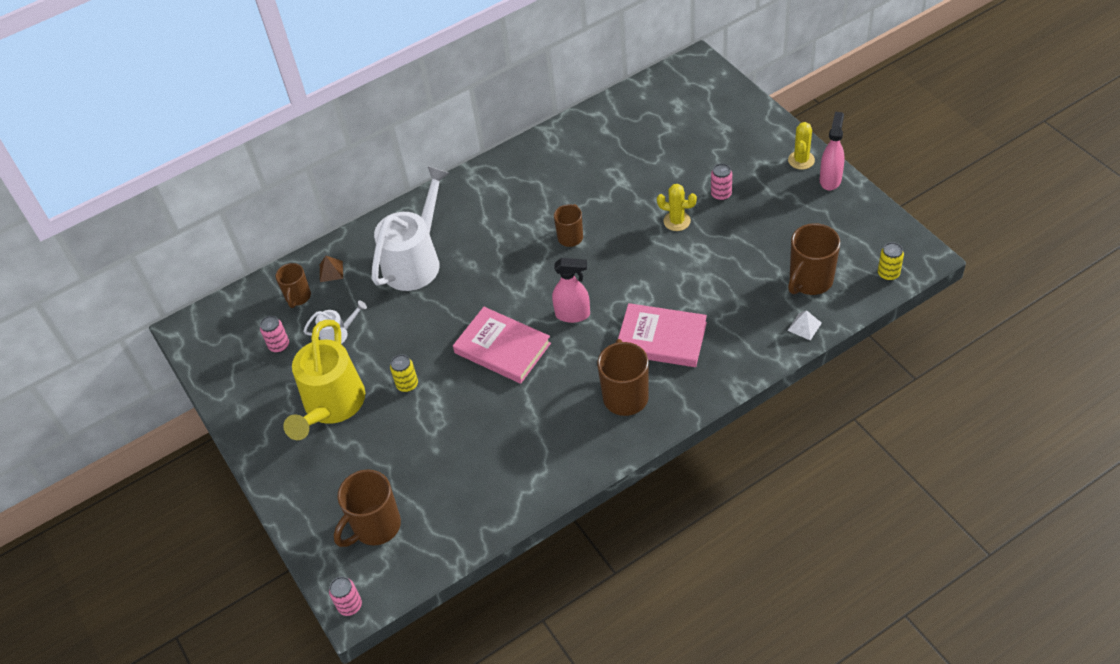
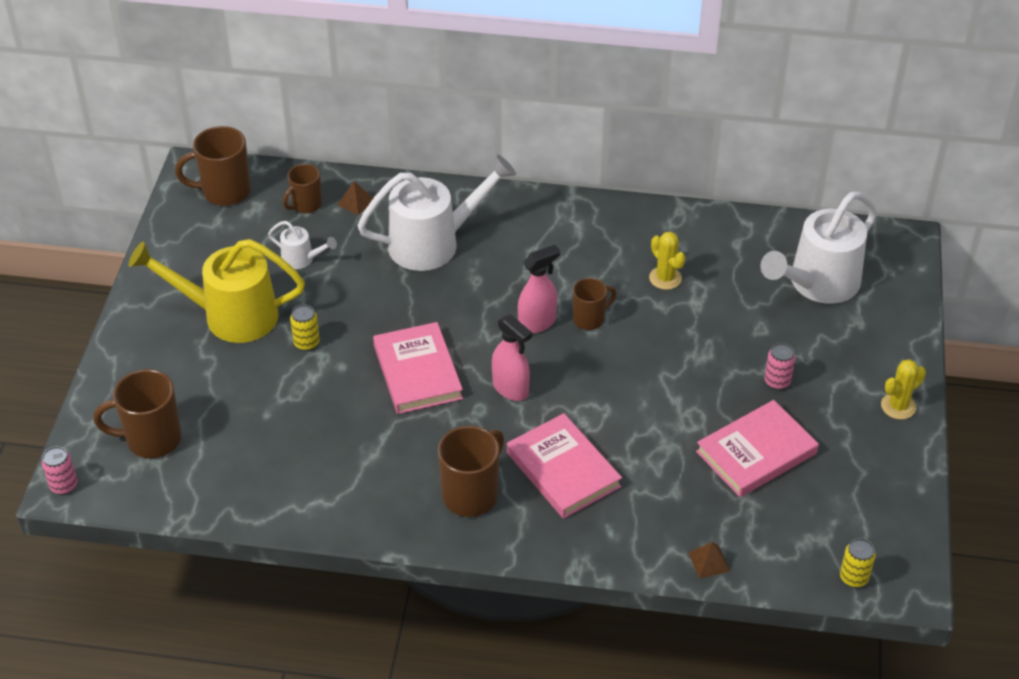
camera: 35 degrees right, 5 degrees down
pink can [260,316,289,353] -> none
yellow watering can [283,320,365,440] -> yellow watering can turned 45 degrees clockwise [128,239,305,343]
yellow cactus [657,184,697,231] -> yellow cactus moved to [649,231,685,290]
white pyramid [787,310,822,341] -> brown pyramid [689,542,730,579]
brown mug [788,223,840,295] -> brown mug moved to [175,126,251,206]
pink spray bottle [820,112,845,190] -> pink spray bottle moved to [518,245,560,334]
none -> pink book [696,400,819,497]
none -> white watering can [760,192,877,304]

